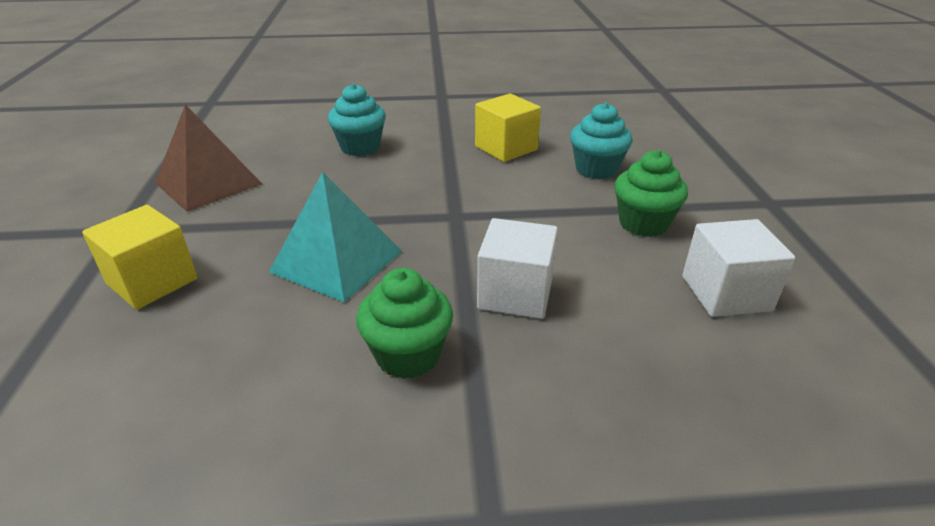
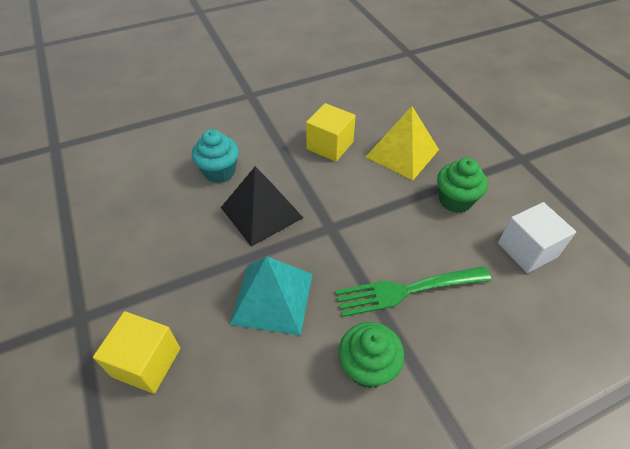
camera: 20 degrees left, 15 degrees up
brown pyramid [155,104,262,212] -> none
white cube [477,218,558,319] -> green fork [335,266,491,317]
turquoise cupcake [570,102,633,179] -> yellow pyramid [366,106,439,180]
none -> black pyramid [221,166,303,247]

